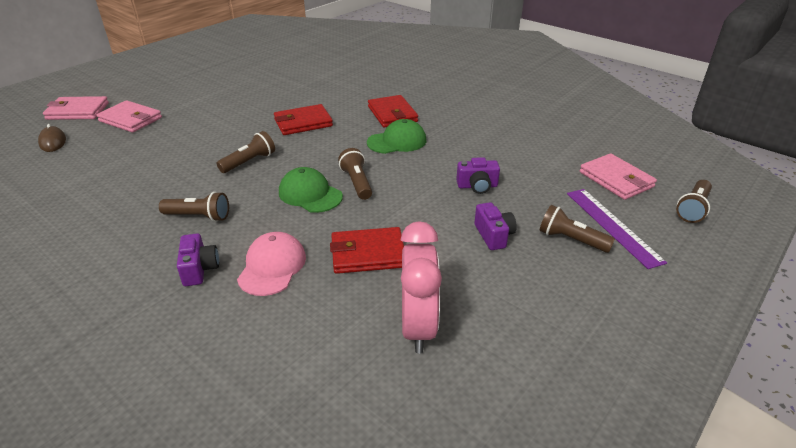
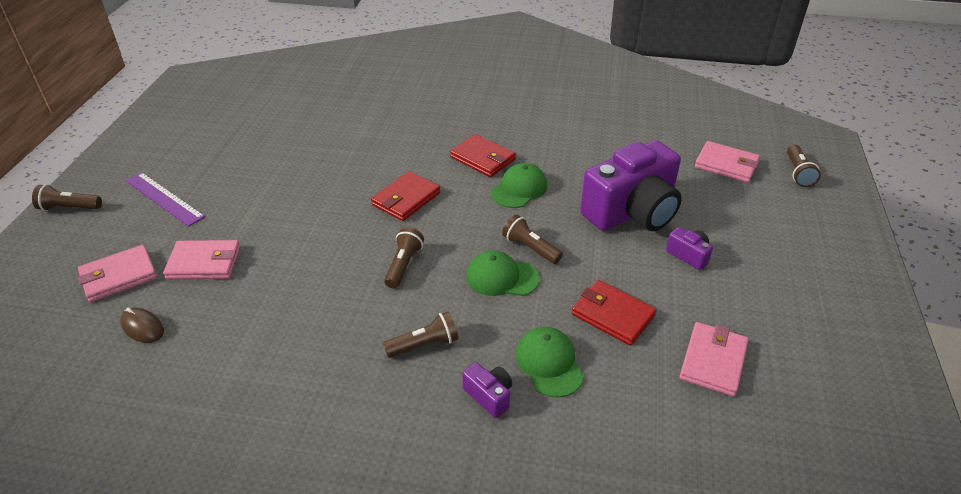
camera: 30 degrees left, 5 degrees up
pink cap [237,232,306,296] -> green cap [516,327,584,398]
red wallet [330,227,404,274] -> red wallet turned 75 degrees clockwise [572,280,657,346]
pink clock [401,221,442,353] -> pink wallet [679,322,749,397]
purple camera [456,157,500,194] -> purple camera [580,140,682,231], size x2.46
brown flashlight [539,205,615,253] -> brown flashlight moved to [32,184,102,211]
purple ruler [567,189,667,269] -> purple ruler moved to [125,172,205,227]

